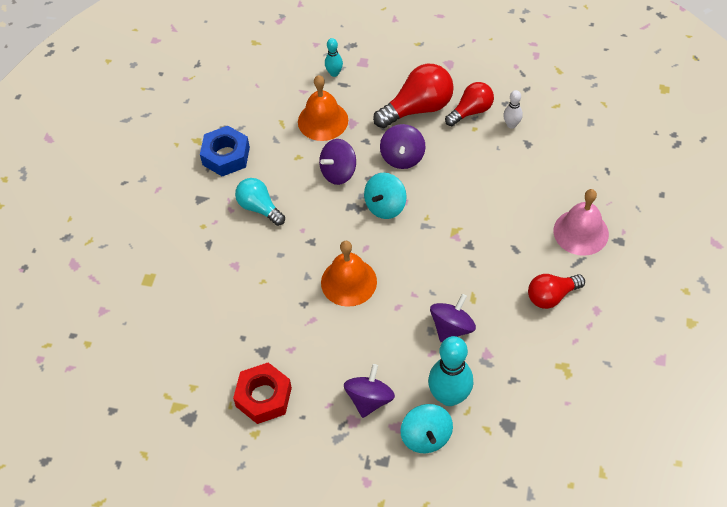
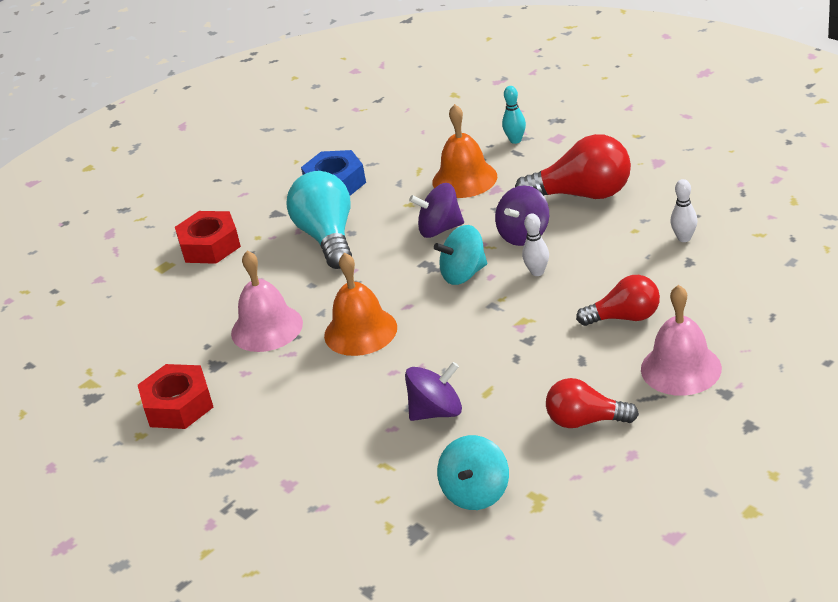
camera: 35 degrees right, 20 degrees down
turquoise light bulb [235,178,285,226] -> turquoise light bulb [287,171,352,269], size x1.55
purple spinning top [344,364,395,418] -> none
turquoise spinning top [400,404,453,453] -> turquoise spinning top moved to [437,435,509,510]
turquoise bowling pin [428,336,473,406] -> none
red light bulb [445,82,494,126] -> red light bulb moved to [576,275,660,326]
none -> red nut [175,211,241,264]
none -> pink bell [231,251,303,352]
none -> white bowling pin [522,213,549,276]

